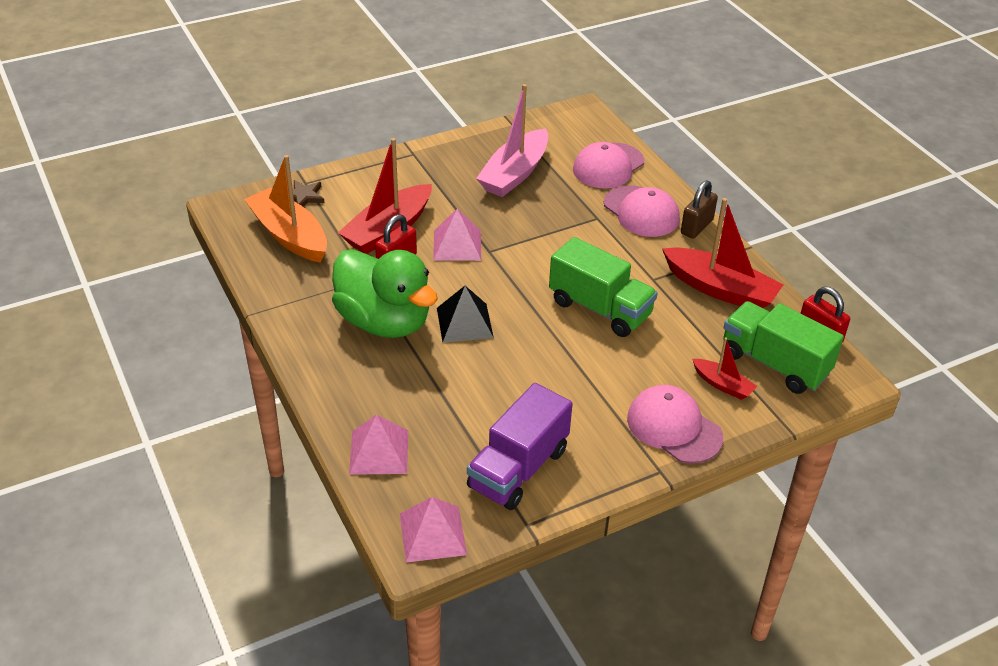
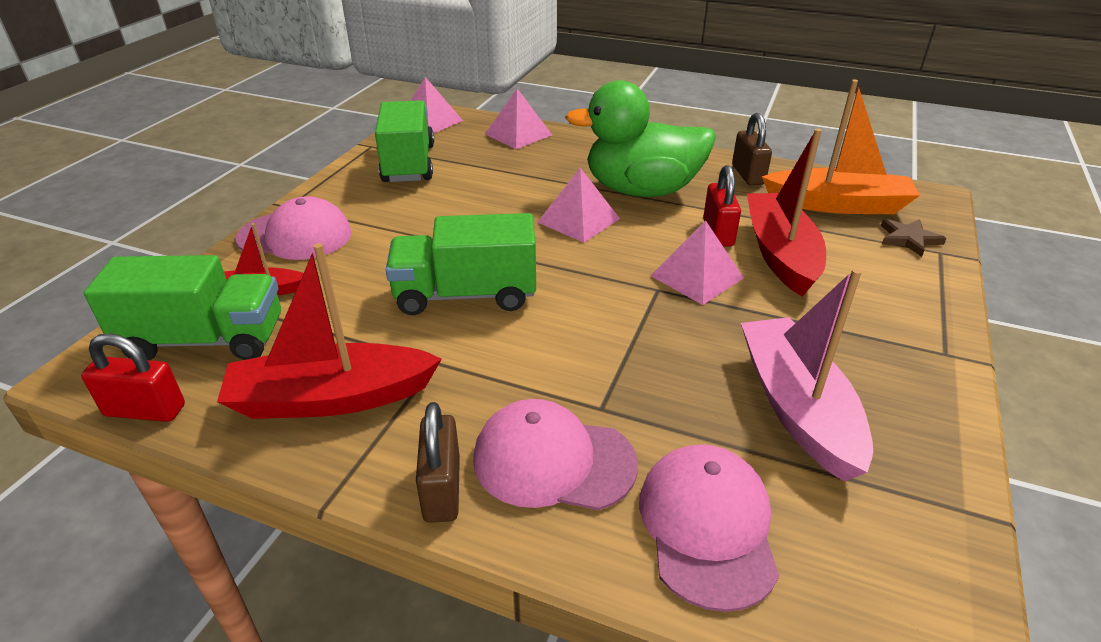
camera: 140 degrees right, 5 degrees down
black pyramid [437,286,494,343] -> pink pyramid [537,168,620,243]
purple truck [467,383,573,510] -> green truck [375,100,434,182]
none -> brown padlock [732,113,772,185]

